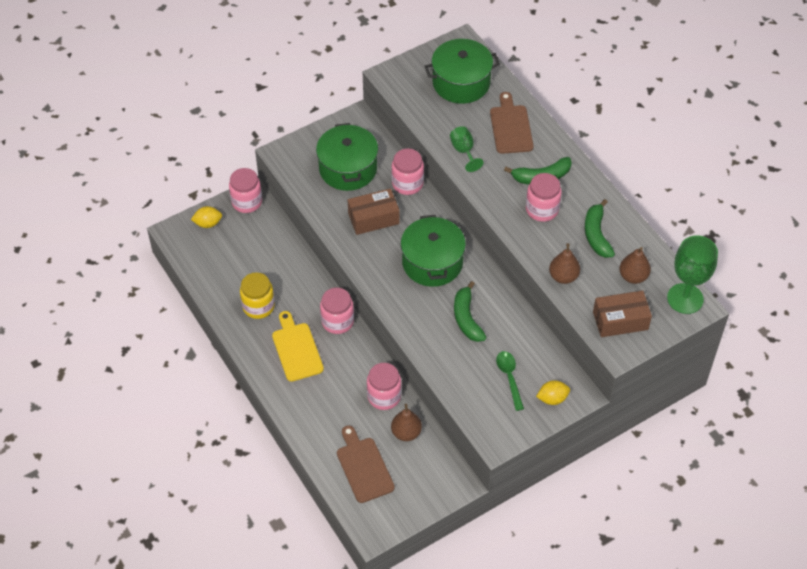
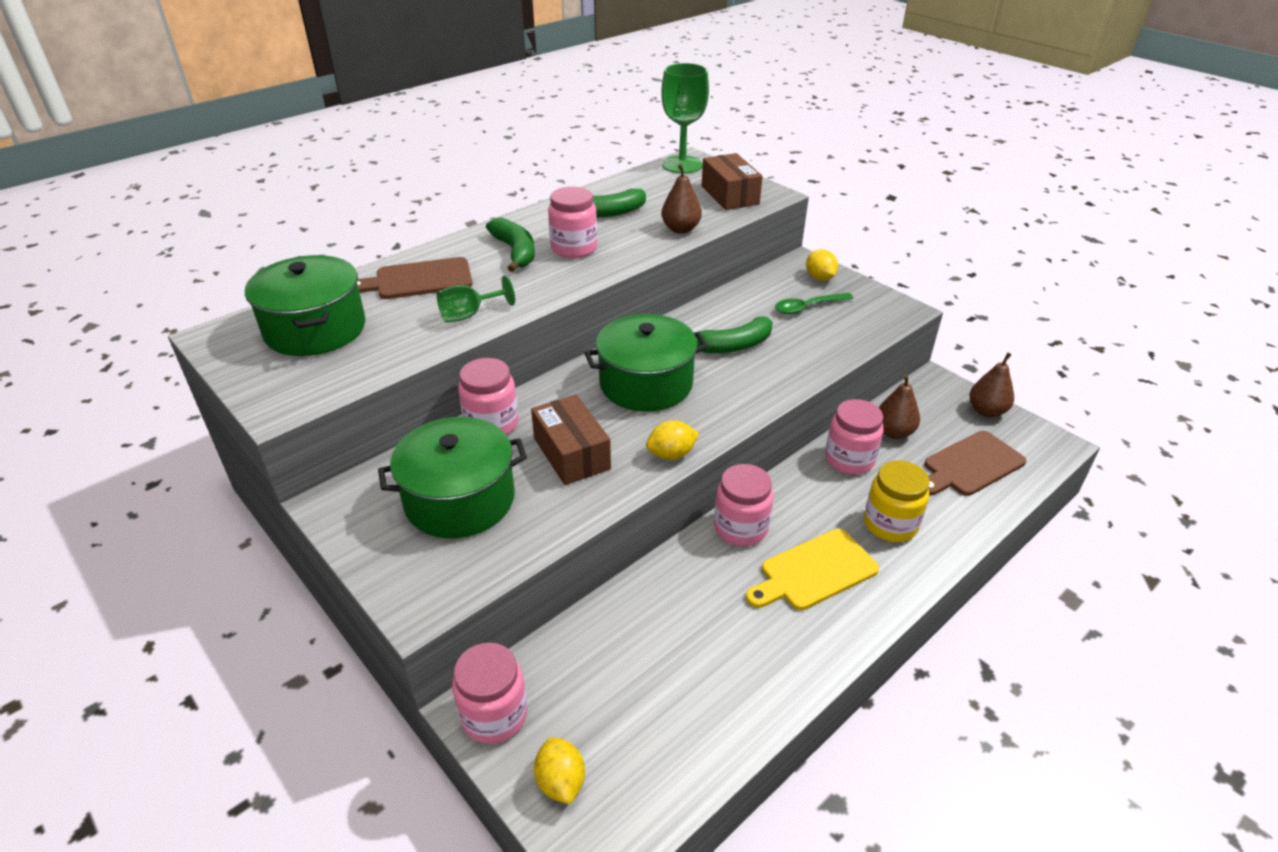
camera: 100 degrees left, 15 degrees down
yellow jar [240,272,275,319] -> yellow jar moved to [864,460,929,542]
brown pear [619,247,651,284] -> brown pear moved to [969,353,1014,417]
none -> yellow lemon [646,420,699,460]

